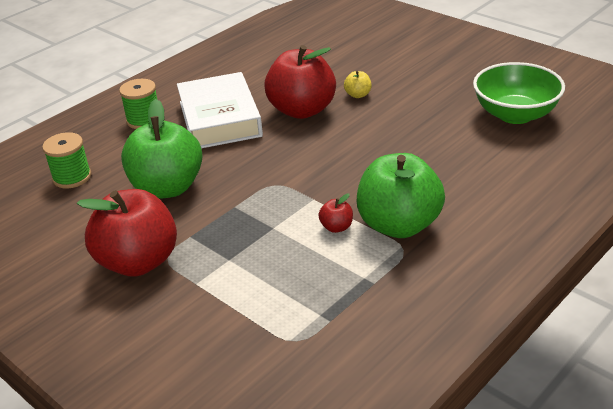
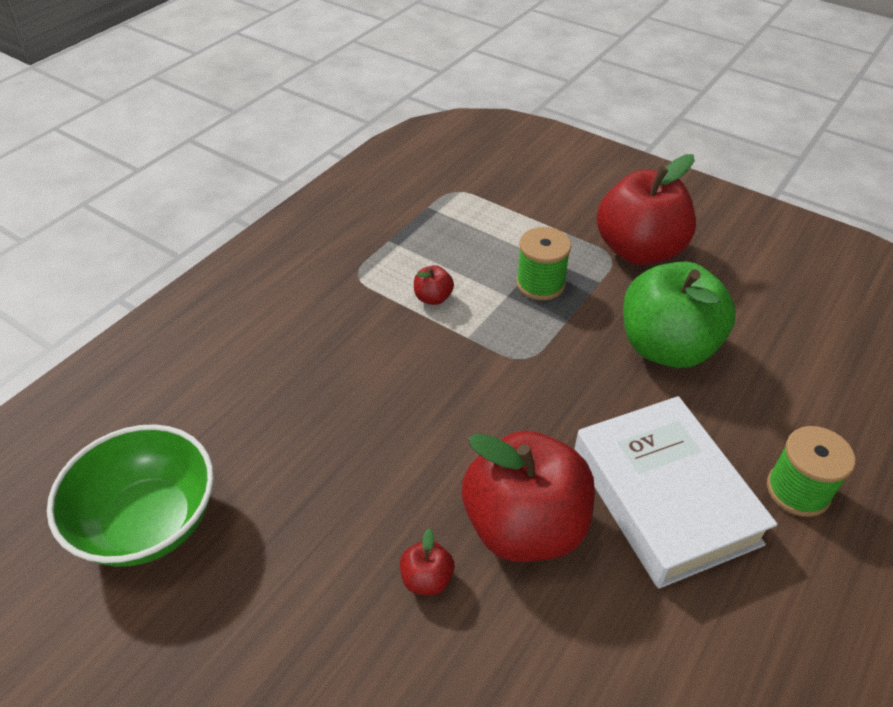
camera: 170 degrees right, 10 degrees up
green spool [42,132,91,188] -> green spool moved to [516,227,571,300]
yellow apple [344,71,371,98] -> red apple [400,528,454,595]
green apple [357,153,445,238] -> none

